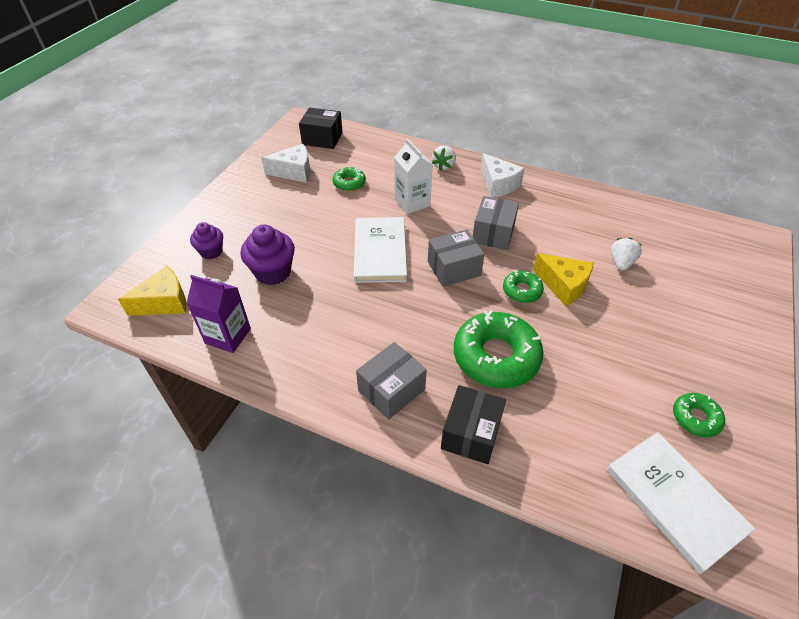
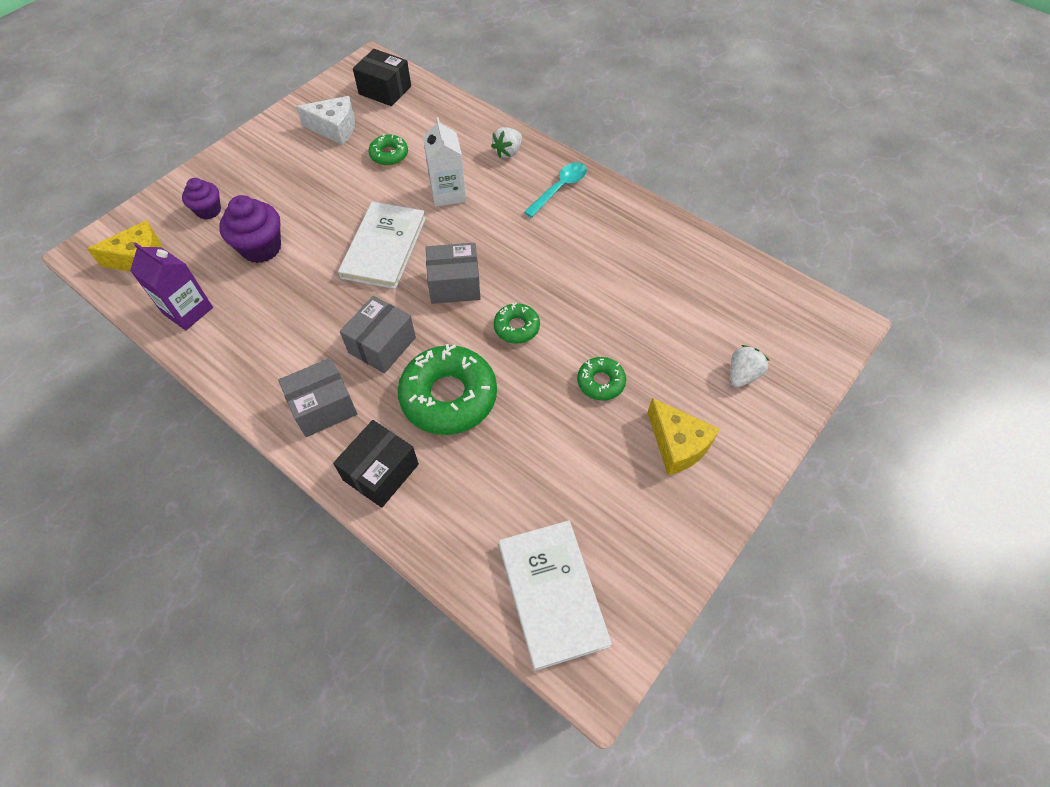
camera: 15 degrees right, 10 degrees up
grey box [473,196,519,250] -> grey box moved to [340,296,416,373]
white cheese [480,153,525,198] -> turquoise spoon [524,162,587,218]
yellow cheese [533,253,594,306] -> yellow cheese moved to [648,398,720,475]
white strawberry [611,238,642,271] -> white strawberry moved to [730,345,770,387]
green donut [673,393,725,437] -> green donut moved to [577,357,626,401]

